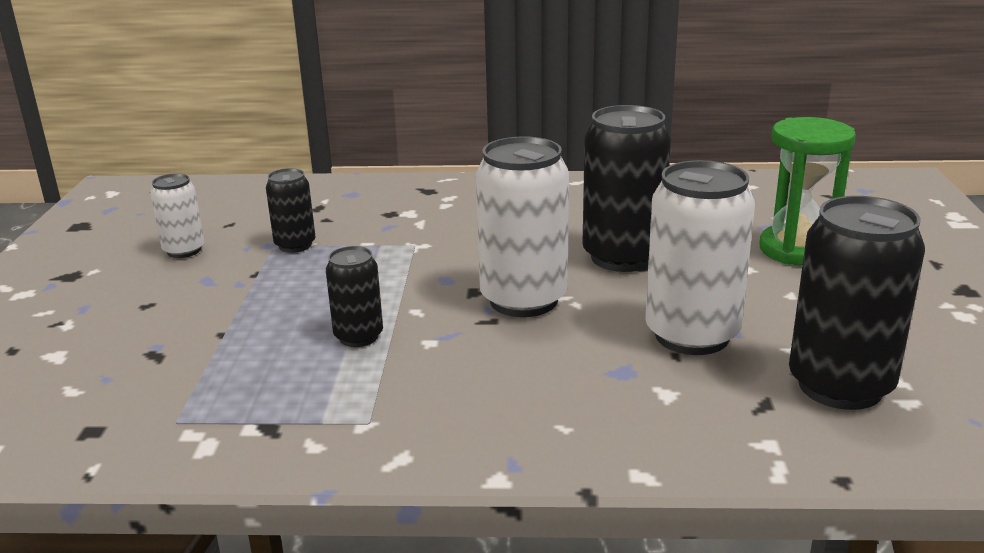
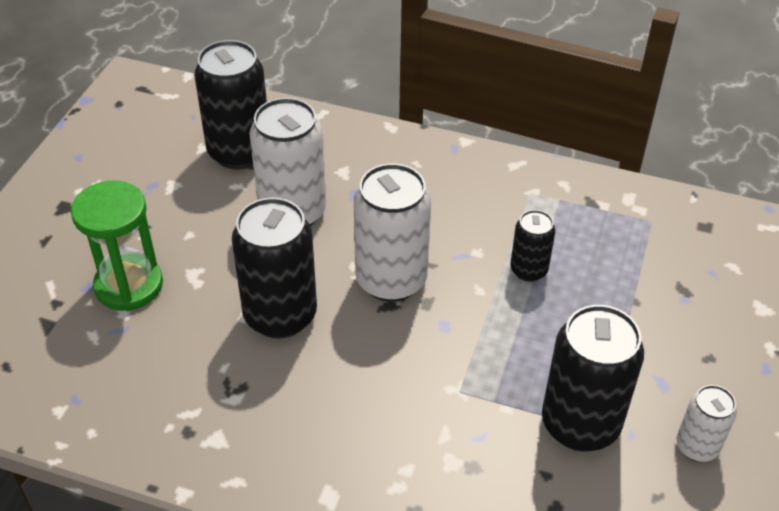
camera: 165 degrees left, 20 degrees up
black can [266,168,316,253] -> black can [542,305,644,451], size x1.86

